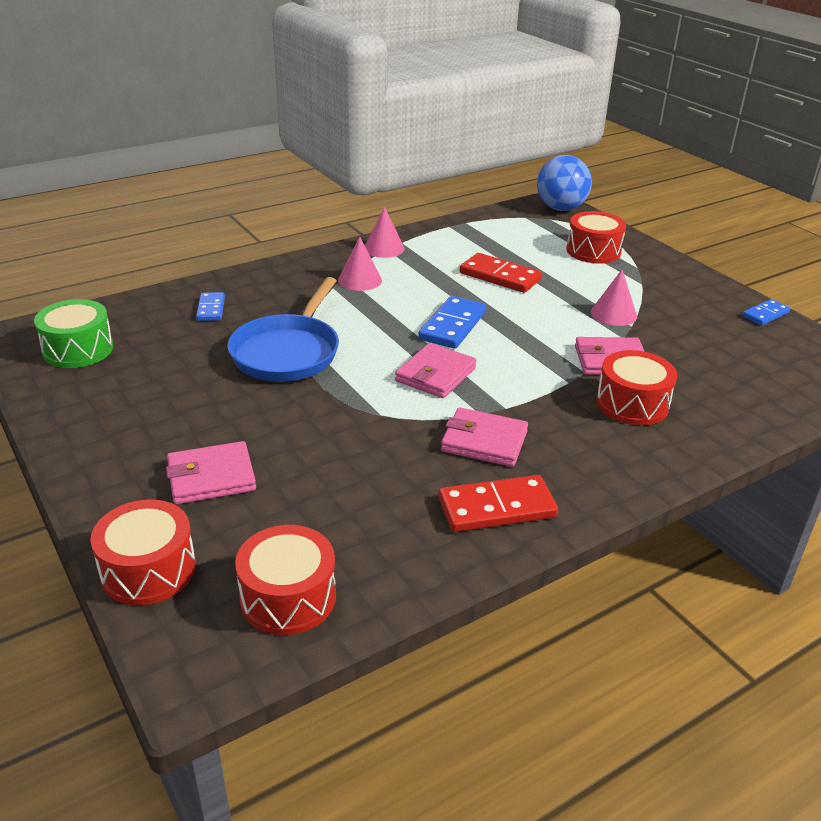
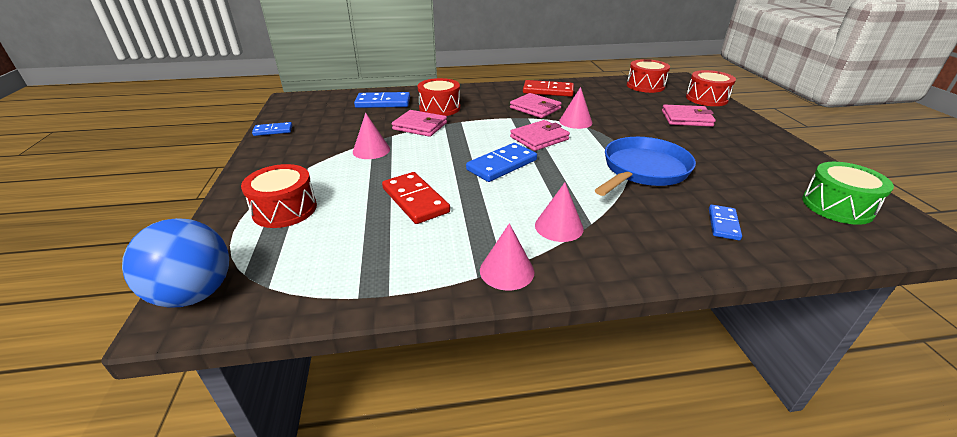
camera: 155 degrees left, 0 degrees up
none -> blue domino [354,92,410,108]
none -> pink cone [559,87,593,129]

